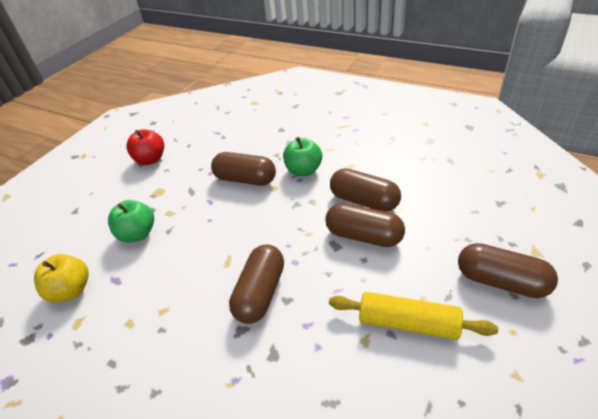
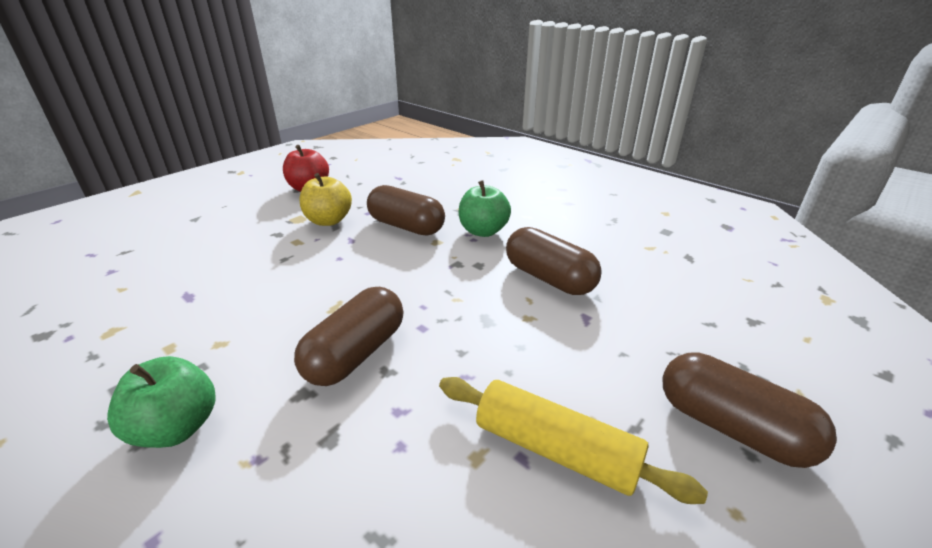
camera: 10 degrees right, 10 degrees down
yellow apple [34,254,89,302] -> yellow apple moved to [299,173,352,226]
green apple [108,200,154,243] -> green apple moved to [107,356,216,448]
brown capsule [325,203,405,247] -> none

